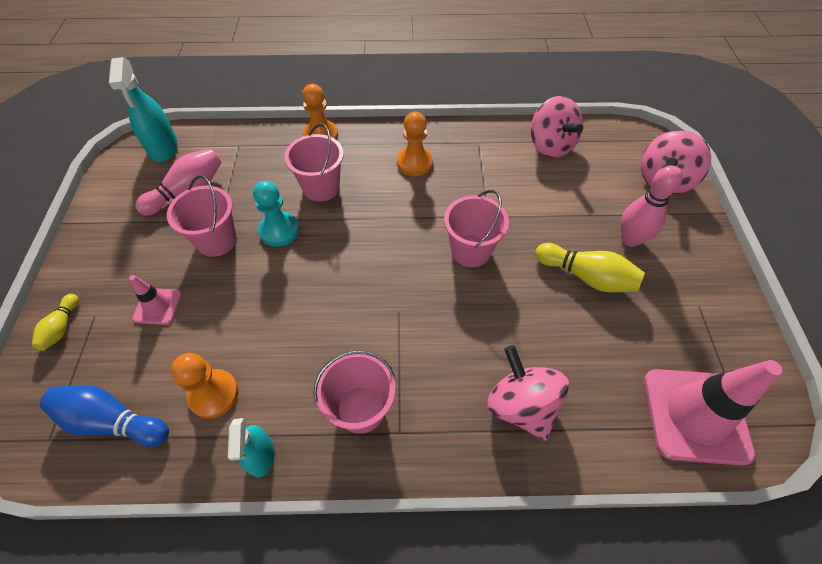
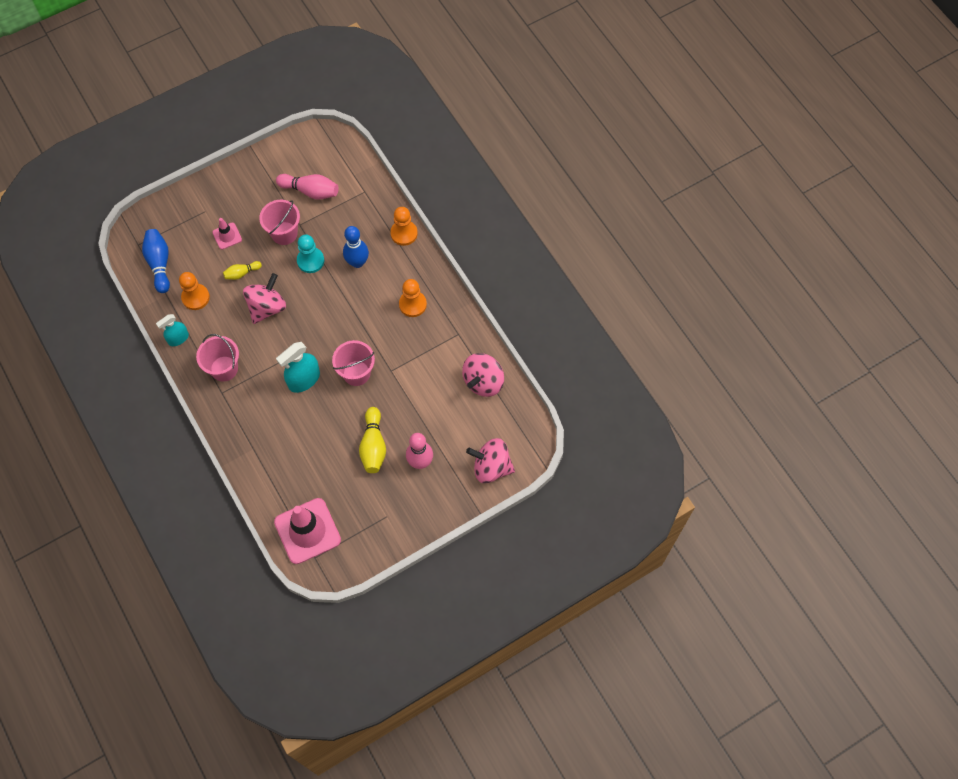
camera: 60 degrees right, 10 degrees up
yellow bowling pin [32,294,79,351] -> yellow bowling pin moved to [223,261,262,280]
turquoise spray bottle [109,57,178,162] -> turquoise spray bottle moved to [276,342,320,393]
pink bucket [284,124,344,202] -> blue bowling pin [343,226,369,268]
pink spinning top [487,345,569,441] -> pink spinning top moved to [243,273,286,324]

